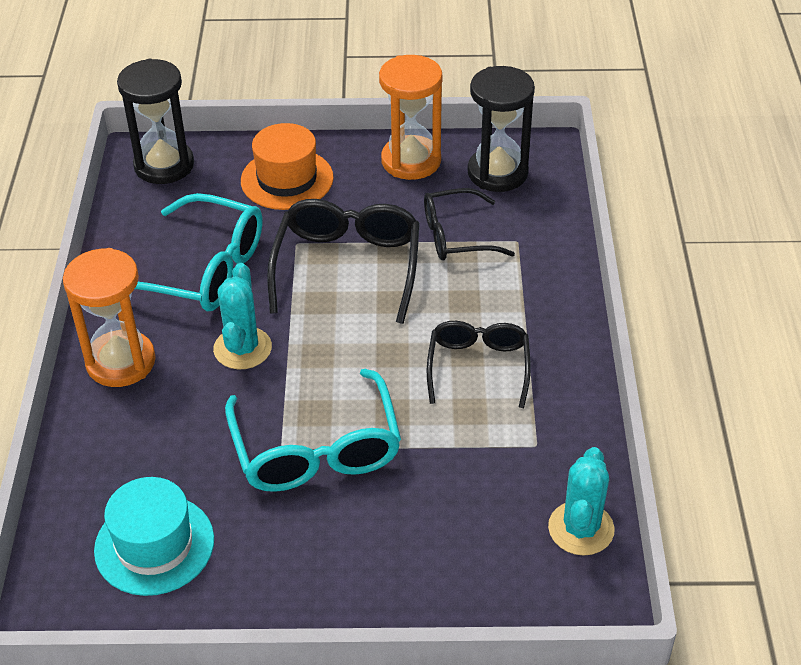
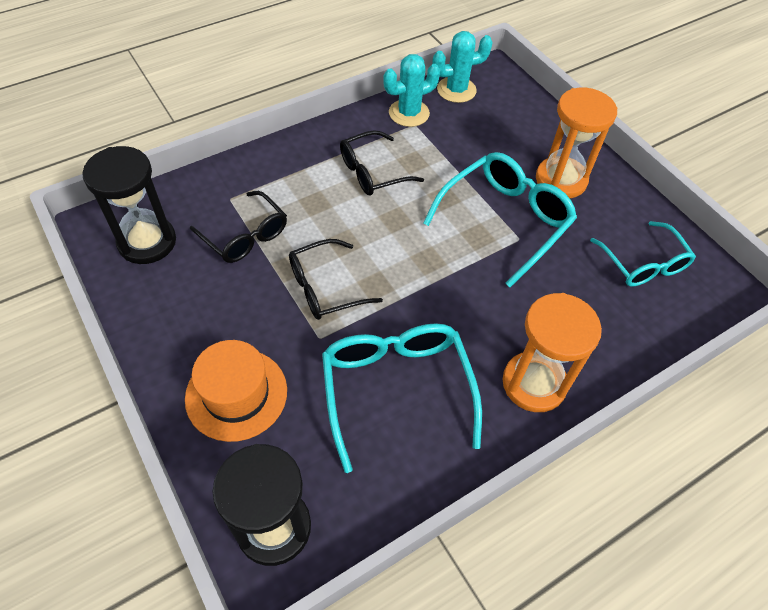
camera: 125 degrees left, 10 degrees up
turquoise hat [94,477,214,596] -> turquoise glasses [590,221,696,286]
turquoise cactus [213,263,272,370] -> turquoise cactus moved to [383,54,440,127]
black glasses [267,199,420,324] -> black glasses [289,239,383,320], size x0.66
orange hourglass [379,55,442,180] -> orange hourglass moved to [536,88,617,198]

